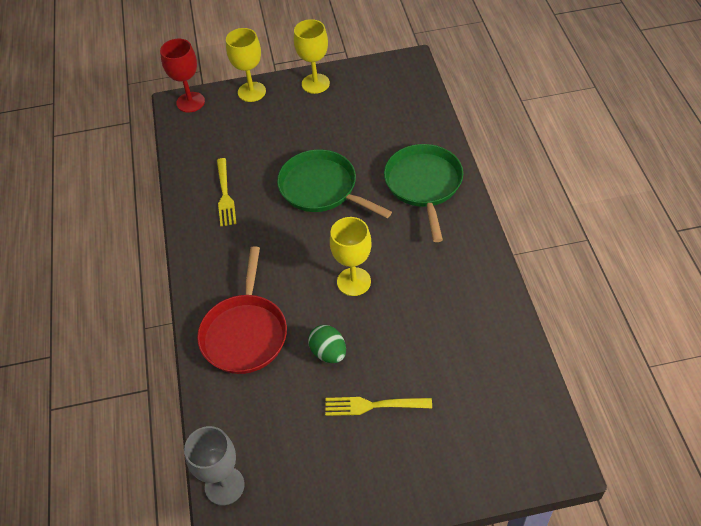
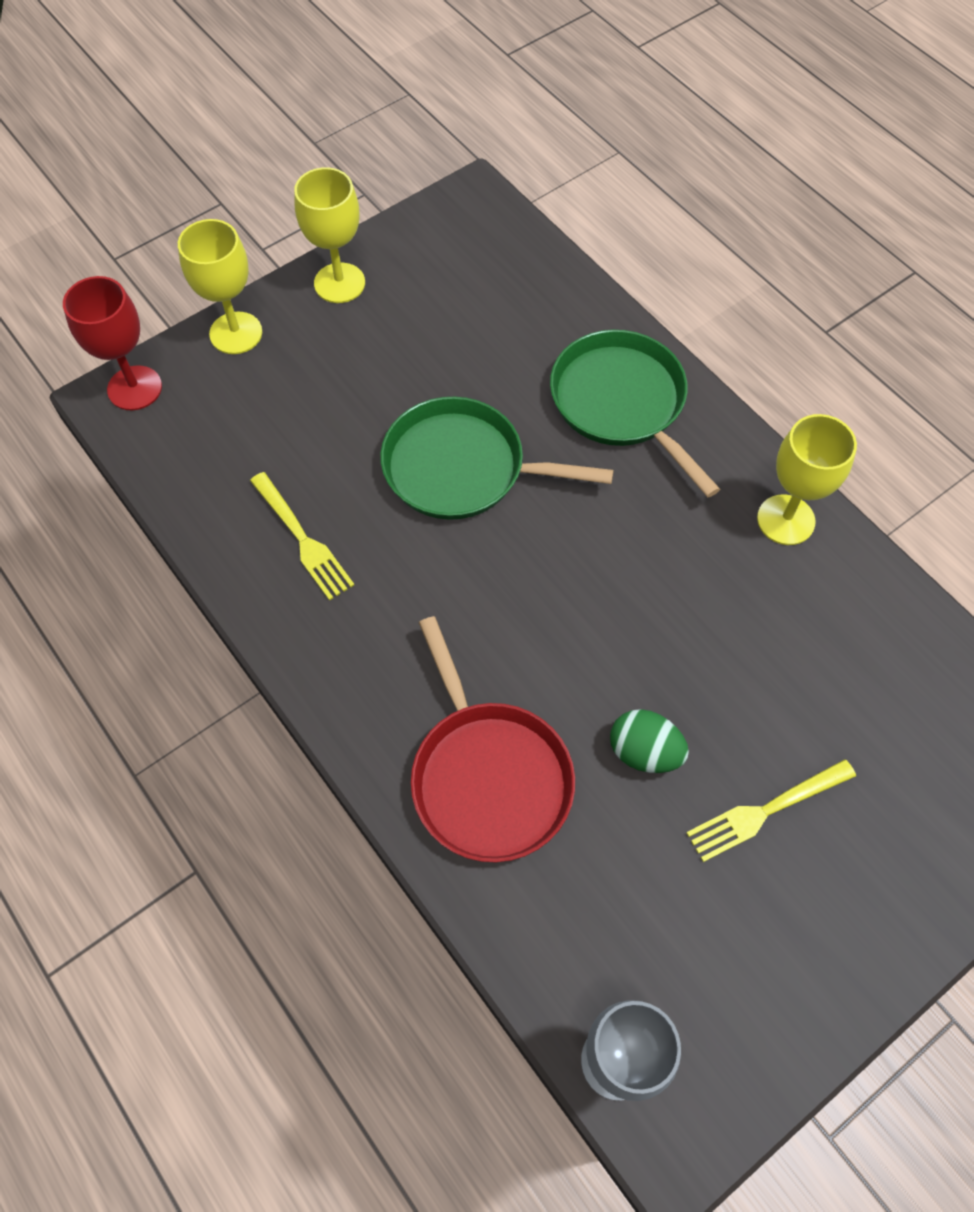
camera: 30 degrees left, 10 degrees up
yellow goblet [330,217,372,296] -> yellow goblet moved to [757,414,857,545]

